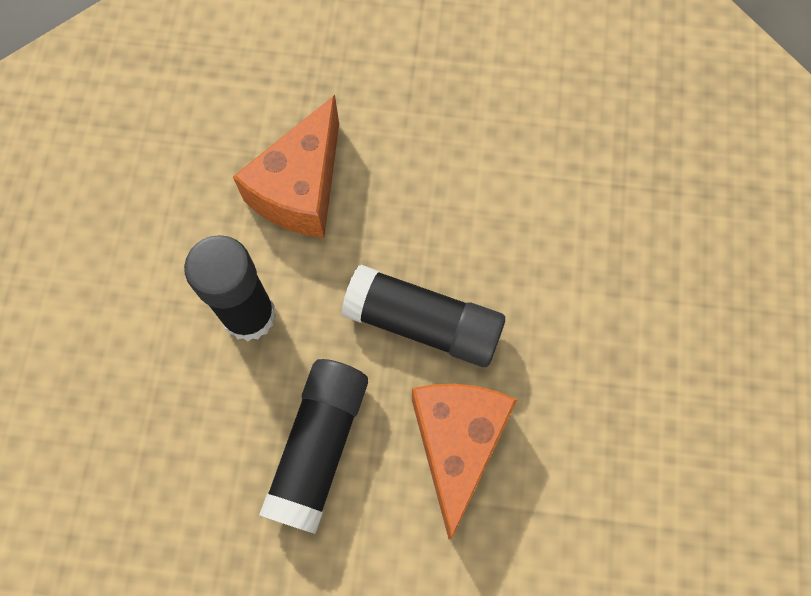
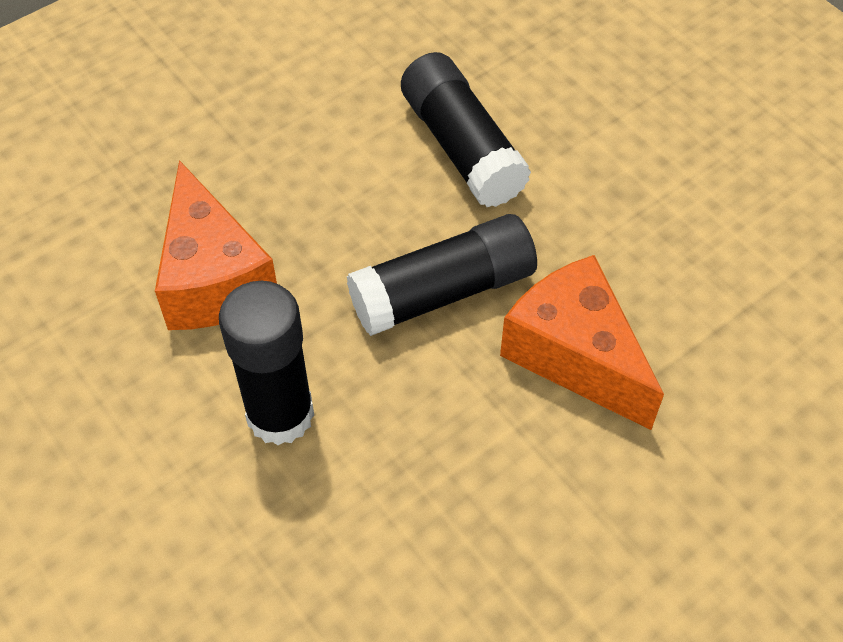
camera: 45 degrees left, 15 degrees down
black glue stick [259,359,368,534] -> black glue stick moved to [401,52,531,207]

